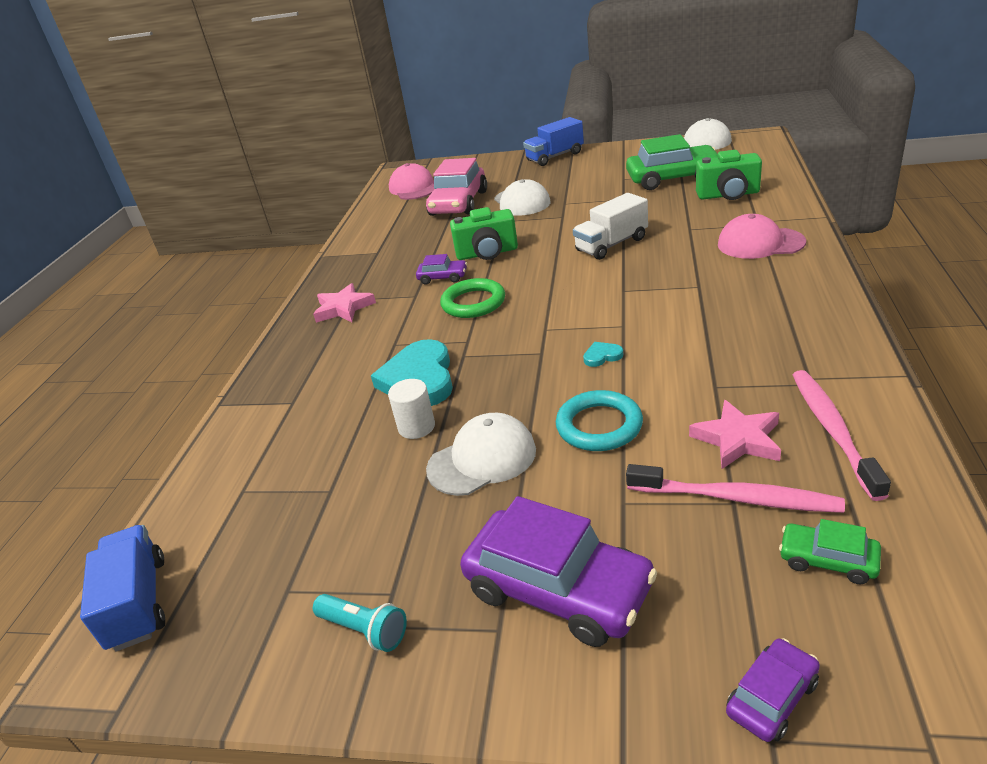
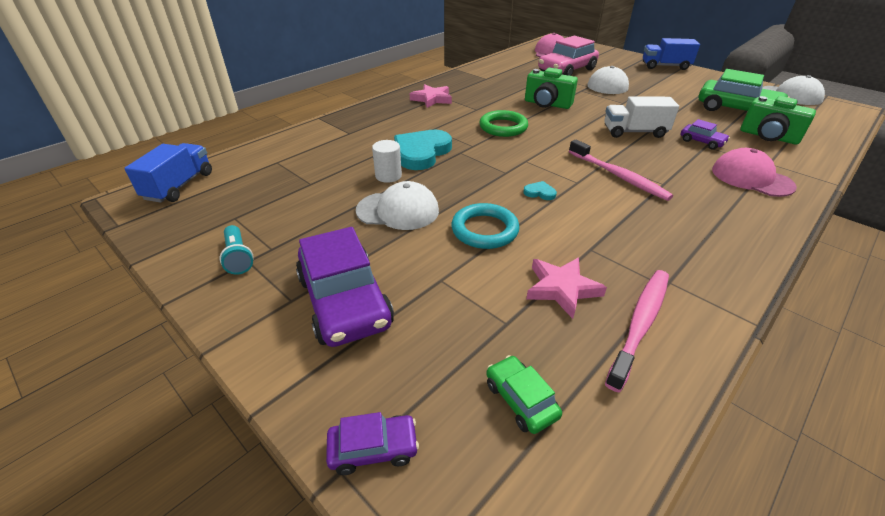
camera: 30 degrees right, 5 degrees up
purple car [416,254,467,285] -> purple car moved to [681,119,730,150]
pink toothbrush [626,464,845,513] -> pink toothbrush moved to [569,139,673,201]

